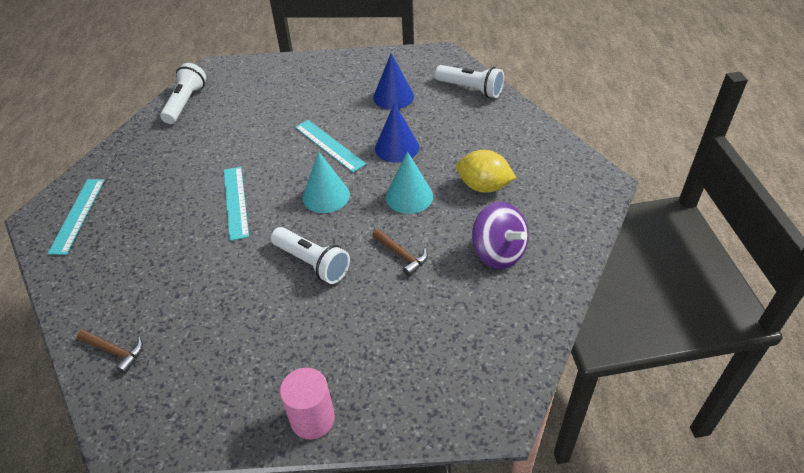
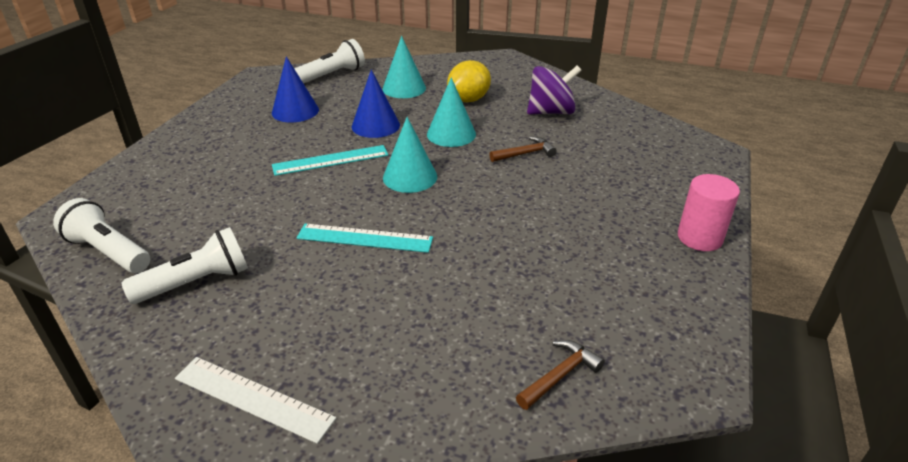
camera: 70 degrees left, 10 degrees down
turquoise ruler [48,179,105,255] -> white ruler [175,357,336,444]
white flashlight [271,227,350,284] -> white flashlight moved to [121,227,248,304]
none -> turquoise cone [382,36,426,98]

